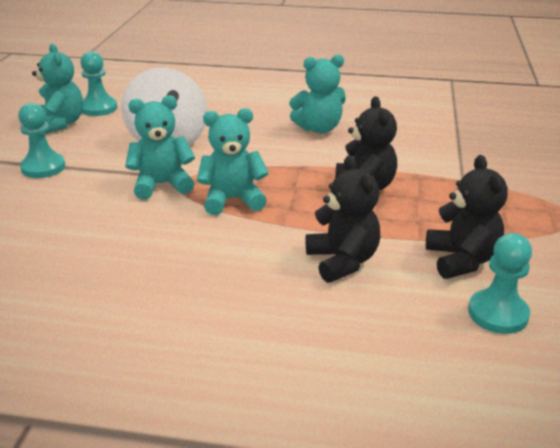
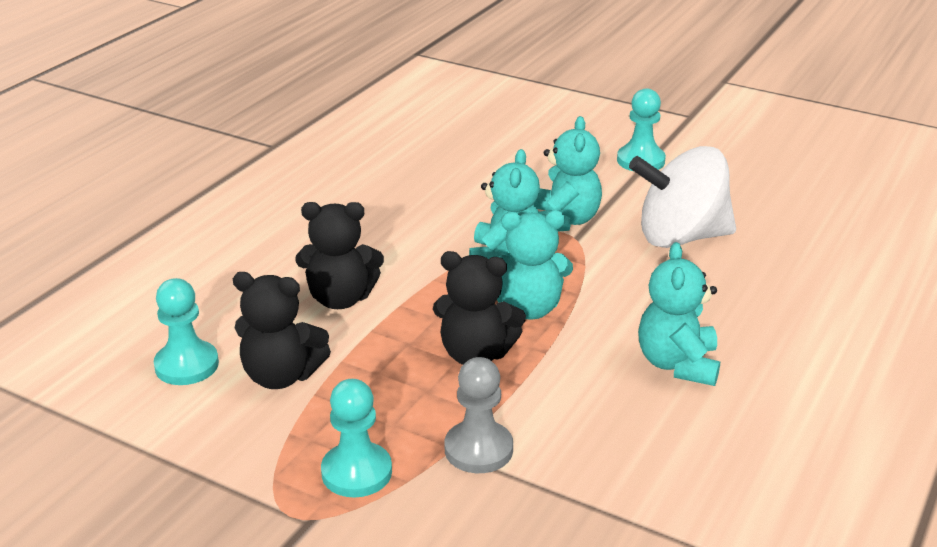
camera: 110 degrees right, 0 degrees up
turquoise teddy bear [32,44,83,134] -> turquoise teddy bear moved to [497,210,573,320]
turquoise pawn [81,51,117,116] -> turquoise pawn moved to [321,379,392,497]
none -> grey pawn [444,357,513,473]

